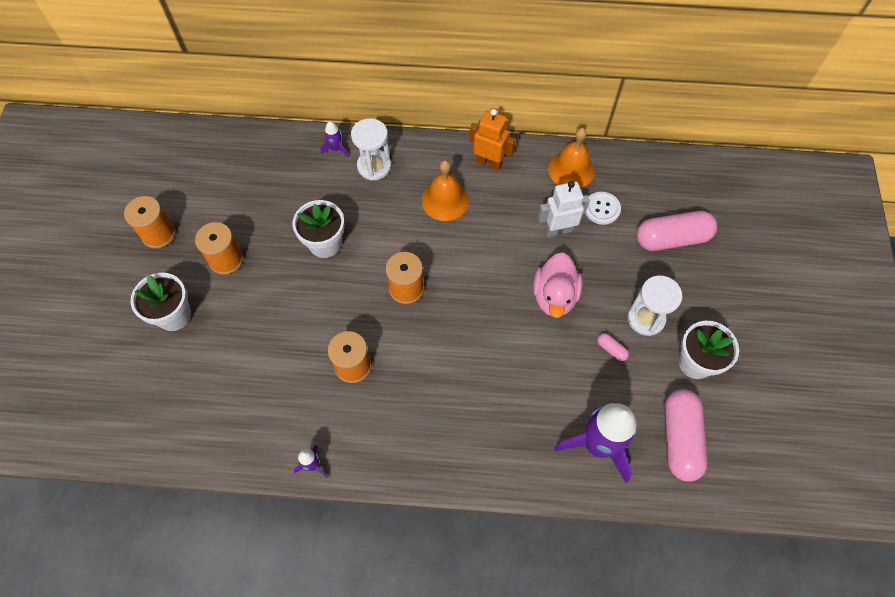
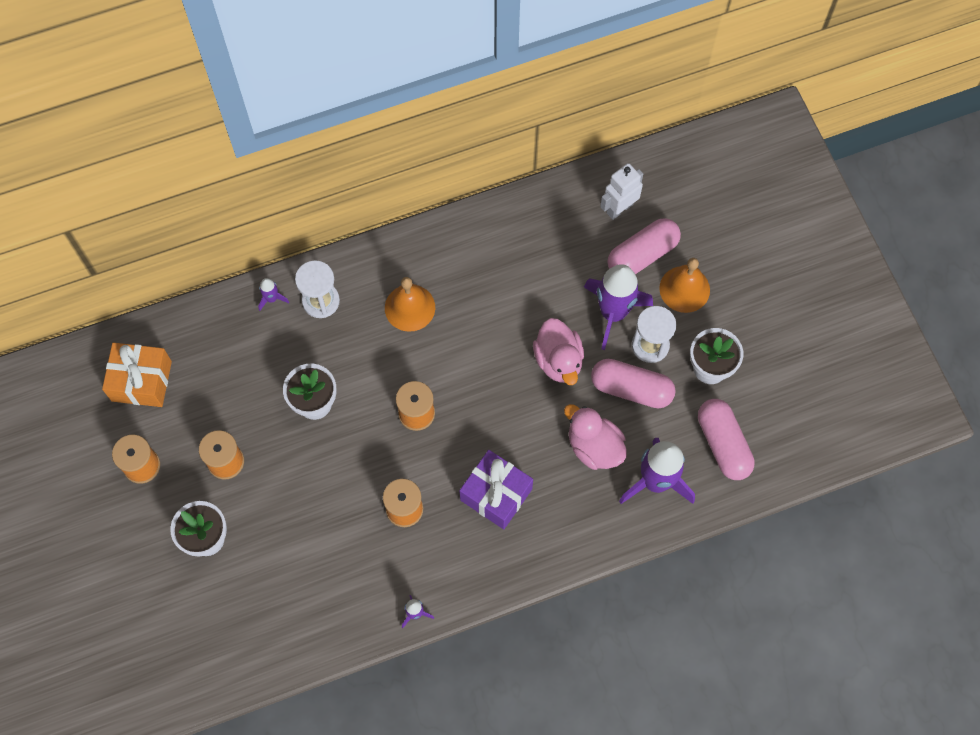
camera: 25 degrees left, 5 degrees up
orange robot [469,109,515,171] -> none
white robot [538,181,589,237] -> white robot moved to [600,163,643,220]
orange bell [548,128,595,188] -> orange bell moved to [659,258,710,313]
white button [585,192,621,225] -> none
pink capsule [597,333,629,361] -> pink capsule [591,359,676,408], size x2.41
none -> orange gift [102,343,172,407]
none -> purple gift [459,450,533,529]
none -> pink duck [564,404,627,470]
none -> purple rocket [584,264,653,350]

